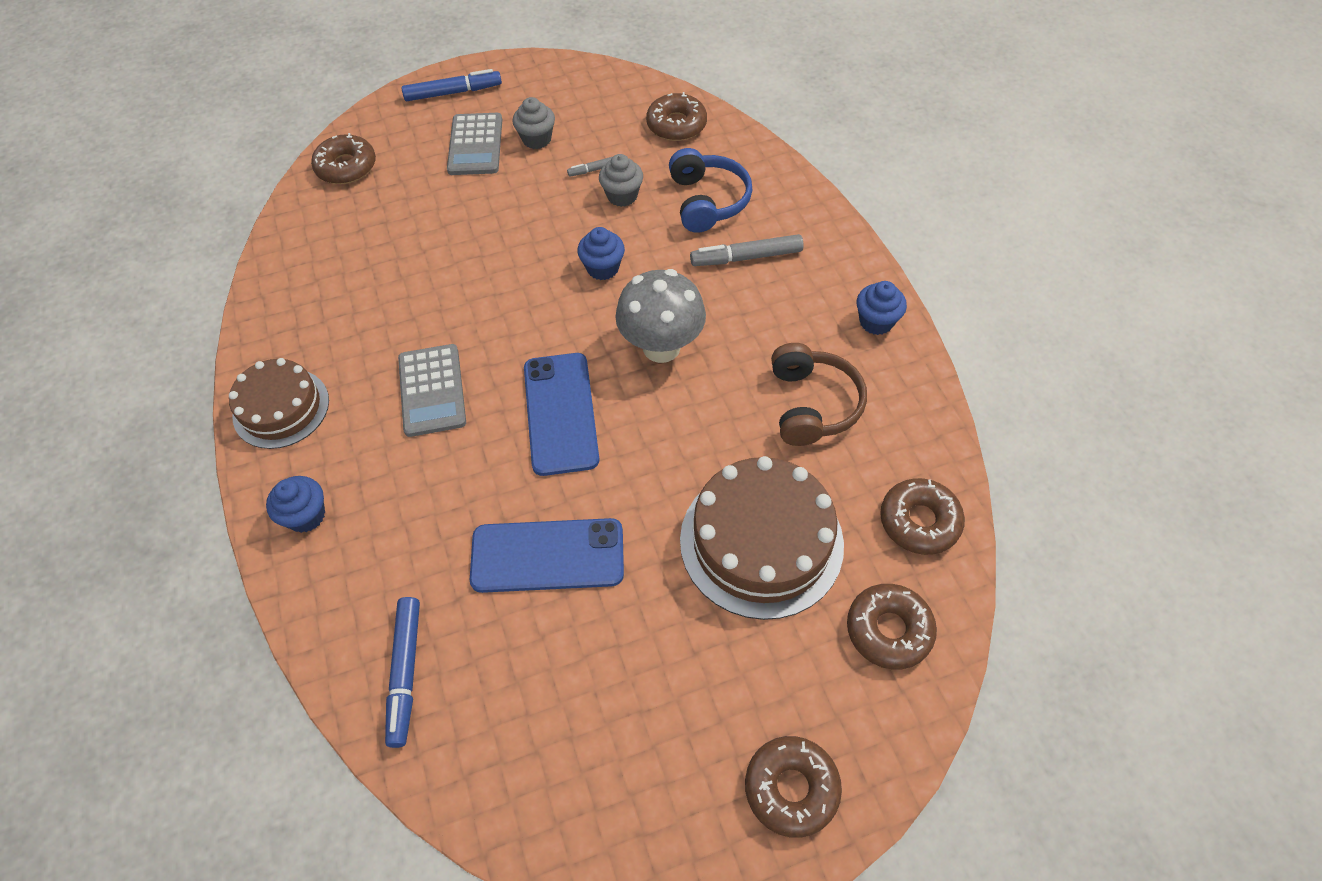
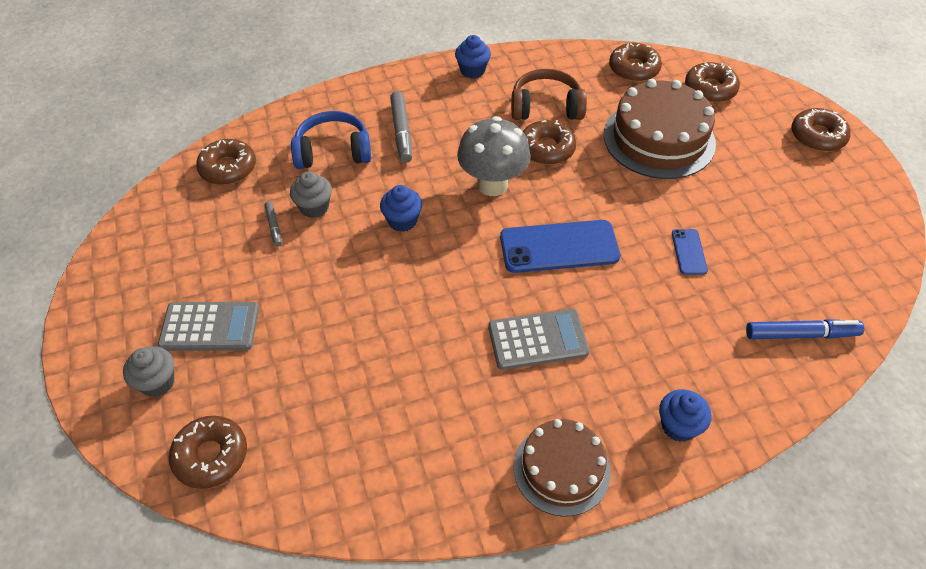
camera: 90 degrees left, 5 degrees down
blue marker [402,69,502,101] -> none
blue phone [470,518,624,593] -> blue phone [672,229,708,275], size x0.49
grey cupcake [512,97,555,149] -> grey cupcake moved to [123,346,174,397]
none -> brown donut [523,120,576,165]

